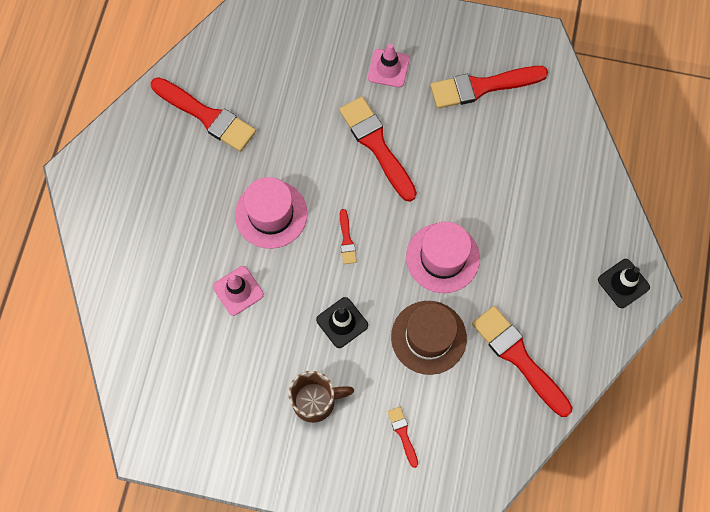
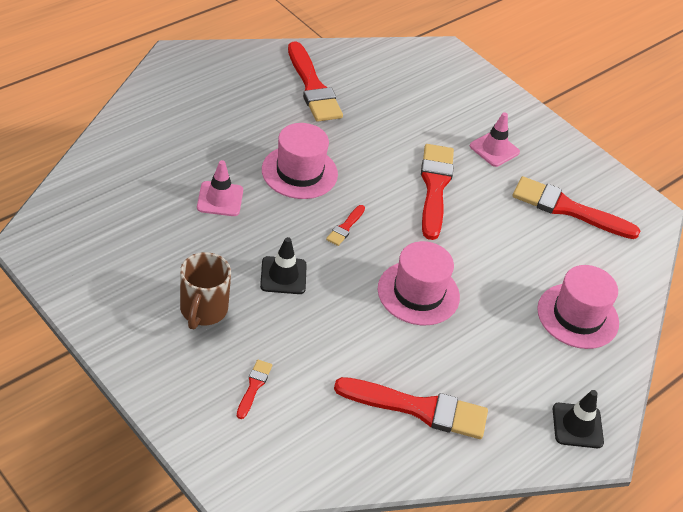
camera: 30 degrees right, 25 degrees down
brown mug [288,371,354,423] -> brown mug turned 75 degrees clockwise [180,252,231,329]
brown hat [391,301,467,375] -> none
red brush [472,306,573,417] -> red brush turned 105 degrees clockwise [334,377,488,439]
none -> pink hat [537,265,619,349]

